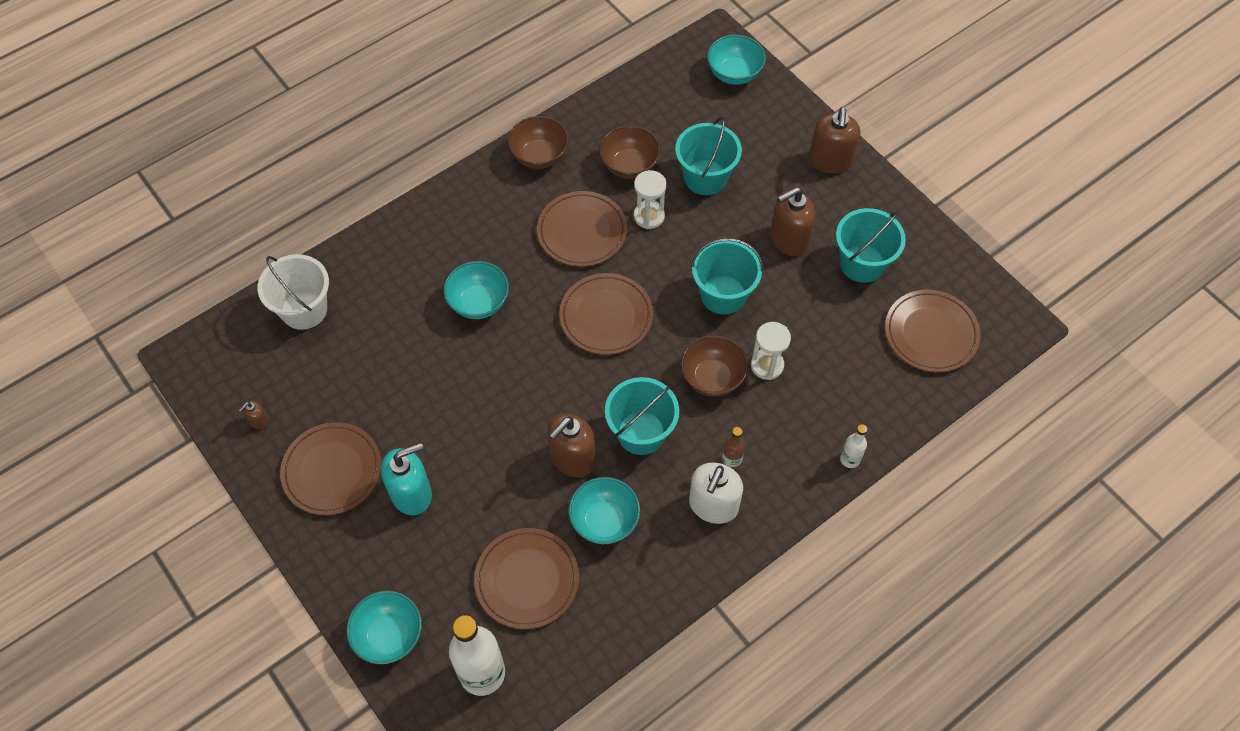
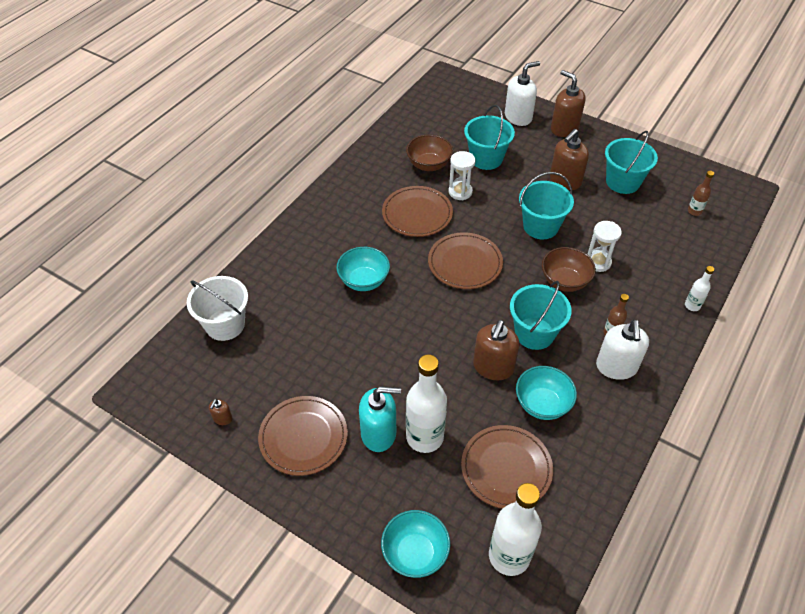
camera: 20 degrees left, 10 degrees down
turquoise soap dispenser [381,443,432,515] -> turquoise soap dispenser turned 45 degrees clockwise [359,386,401,452]
brown bowl [508,116,569,169] -> none
turquoise bowl [707,35,766,85] -> none
brown soap dispenser [809,107,860,174] -> brown soap dispenser turned 150 degrees clockwise [551,70,585,137]
brown plate [885,290,981,373] -> brown bottle [688,171,714,216]
none -> white bottle [406,354,447,453]
none -> white soap dispenser [505,61,540,126]

